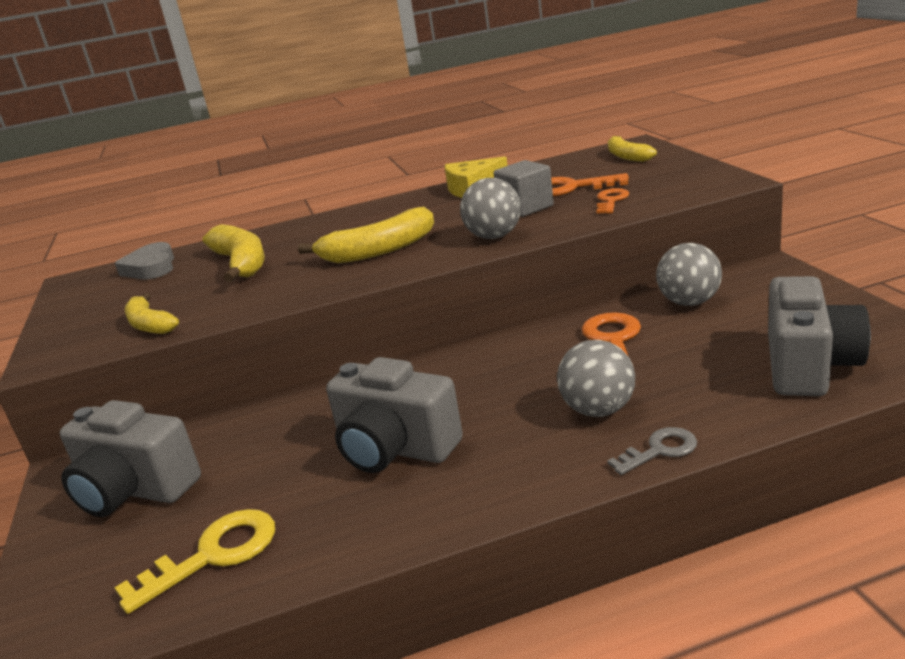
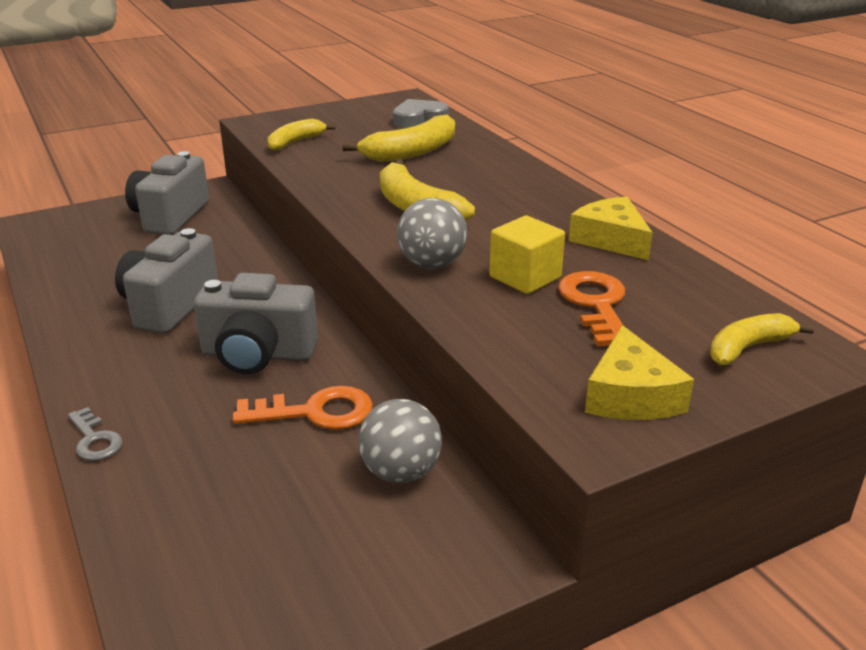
camera: 75 degrees right, 5 degrees up
yellow key [114,509,275,614] -> none
grey cube [494,160,554,217] -> yellow cube [489,216,565,294]
grey ball [557,340,635,417] -> none
orange key [596,188,629,214] -> none
grey camera [768,276,871,396] -> grey camera moved to [194,273,318,374]
none -> yellow cheese [585,325,694,420]

